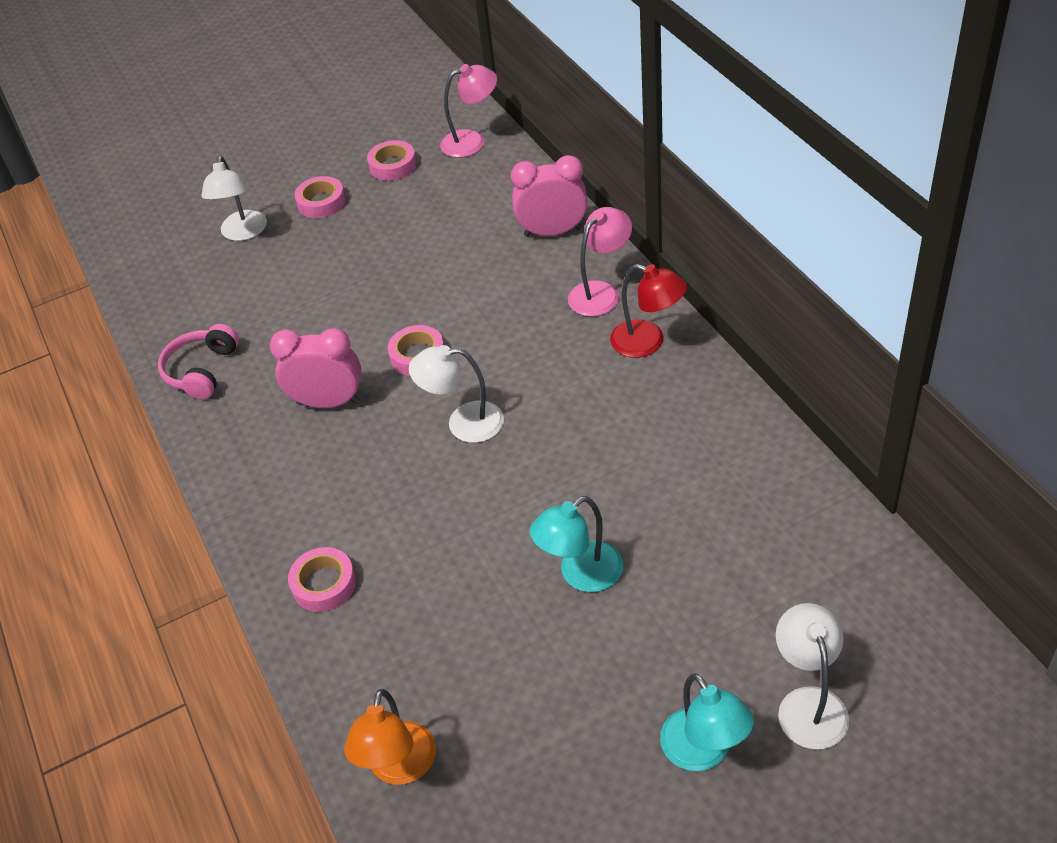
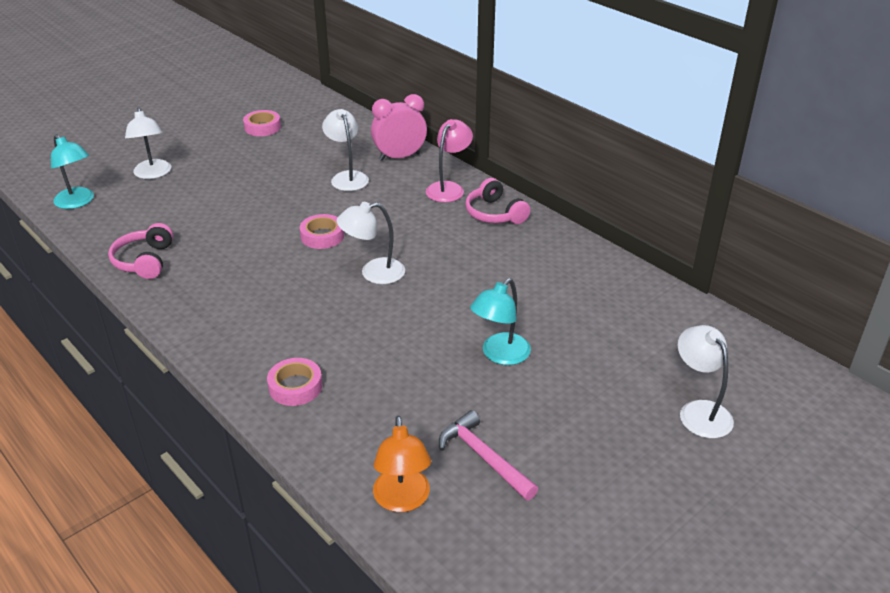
camera: 20 degrees left, 10 degrees down
pink clock [270,328,361,408] -> none
pink tape [294,176,346,218] -> none
pink lamp [440,64,497,158] -> none
red lamp [610,264,687,358] -> pink headphones [465,178,531,224]
turquoise lamp [660,673,754,771] -> turquoise lamp moved to [51,134,94,209]
none -> white lamp [322,109,369,191]
none -> pink hammer [439,410,538,500]

